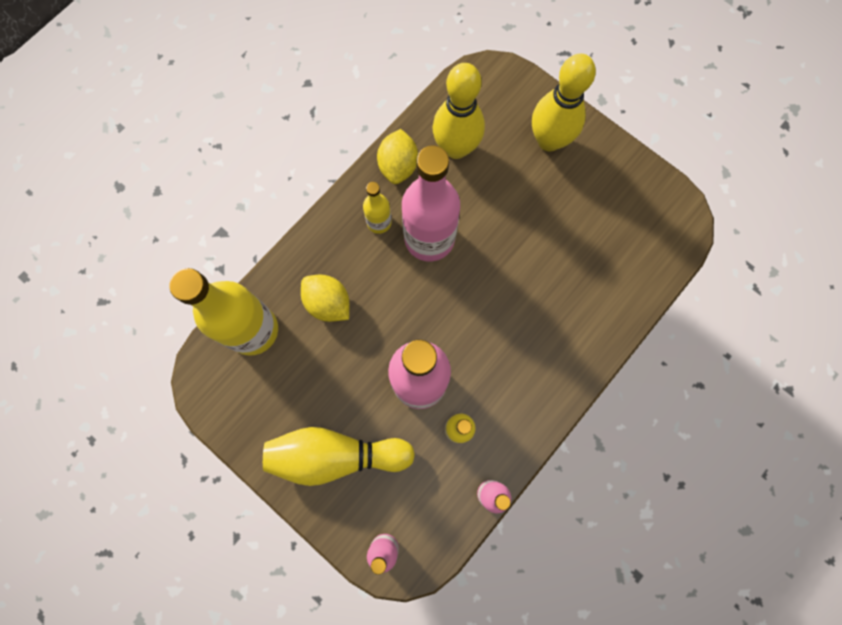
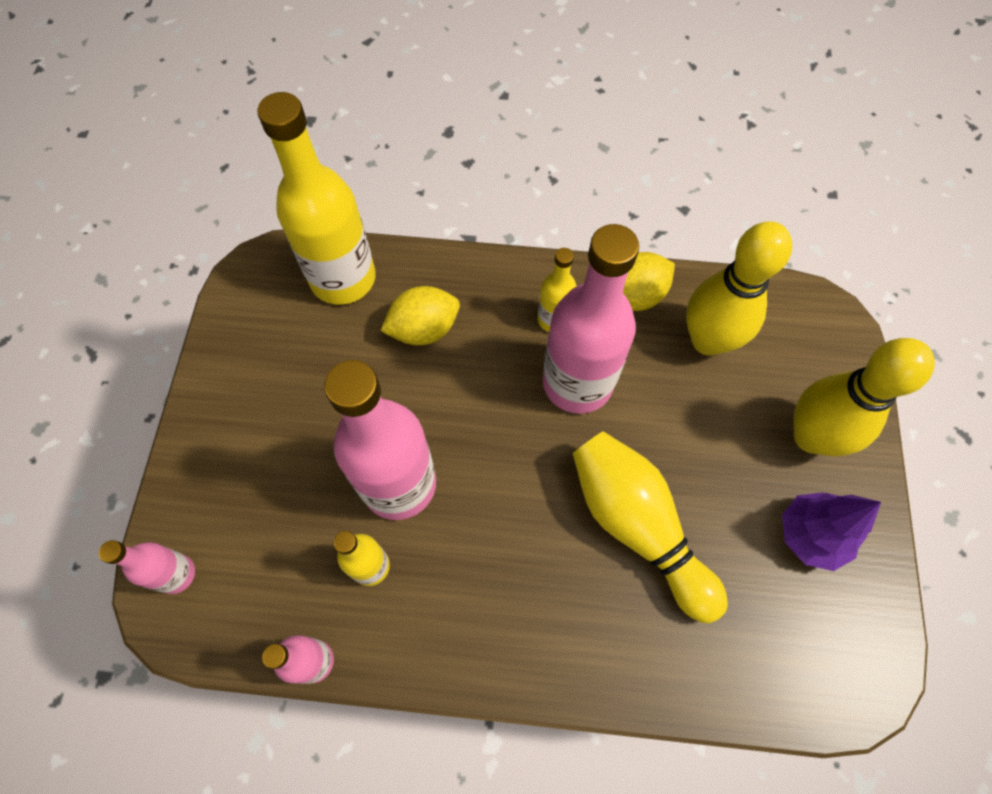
camera: 55 degrees right, 10 degrees down
yellow bowling pin [263,427,415,486] -> yellow bowling pin moved to [573,431,728,623]
yellow lemon [301,275,349,322] -> yellow lemon turned 60 degrees clockwise [380,286,460,345]
none -> purple tree [782,492,881,571]

